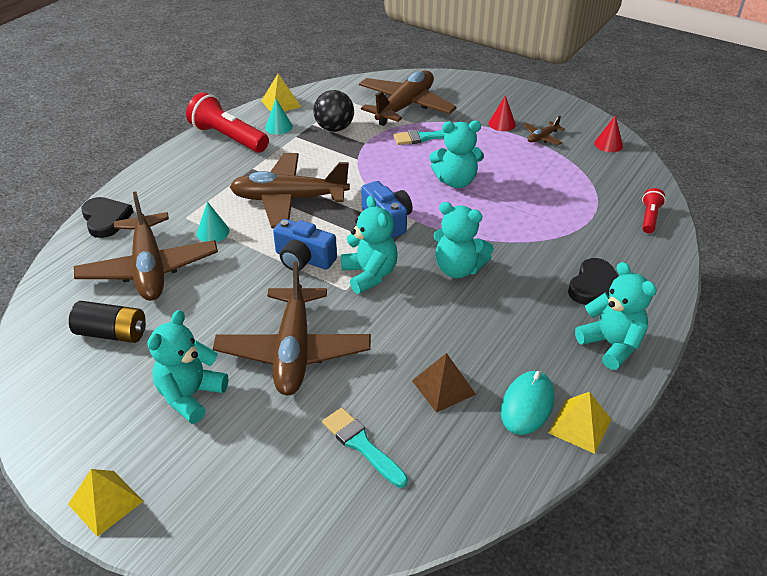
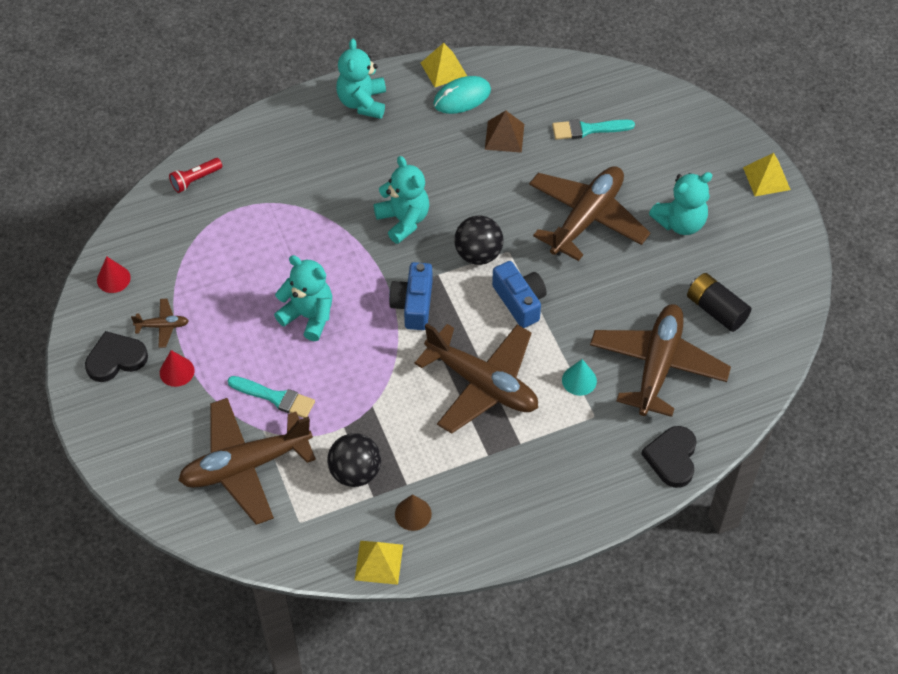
camera: 145 degrees left, 15 degrees up
red flashlight [186,92,269,153] -> none
turquoise cone [265,99,293,134] -> brown cone [395,494,432,531]
turquoise brush [322,408,408,488] -> turquoise brush turned 90 degrees clockwise [552,119,635,140]
turquoise teddy bear [341,196,398,294] -> black ball [454,216,503,265]
black heart [568,258,618,305] -> black heart moved to [85,331,148,382]

